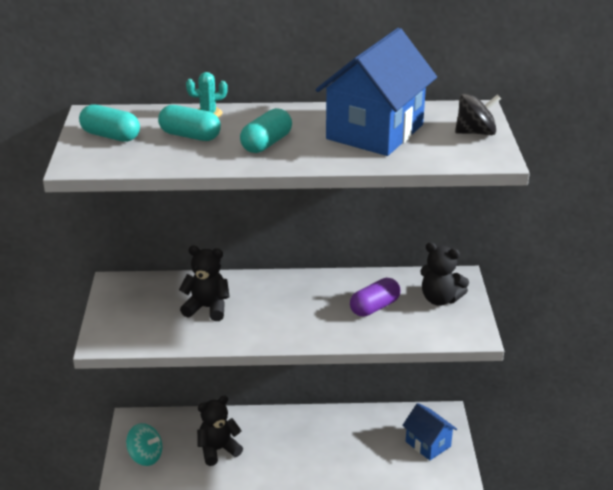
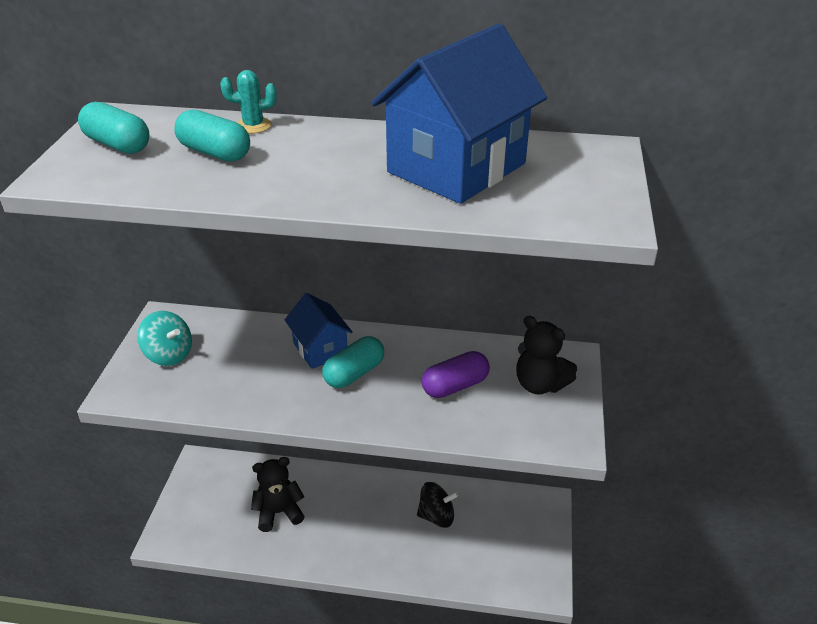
camera: 10 degrees right, 5 degrees up
turquoise spinning top [126,423,162,466] -> turquoise spinning top moved to [137,311,192,366]
black teddy bear [179,246,230,321] -> none
turquoise capsule [240,108,292,153] -> turquoise capsule moved to [322,336,384,388]
blue house [402,403,457,460] -> blue house moved to [285,293,353,369]
black spinning top [455,93,501,135] -> black spinning top moved to [417,482,459,528]

